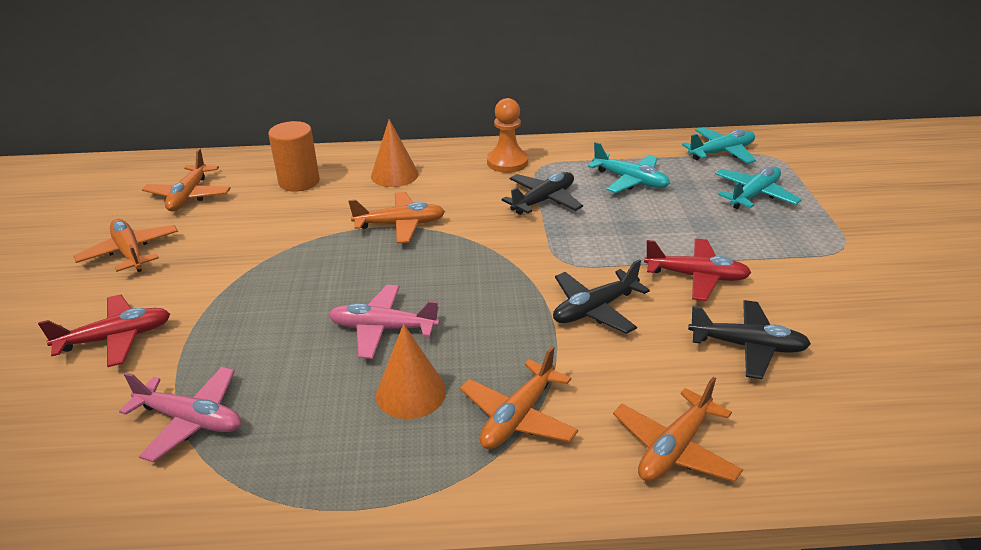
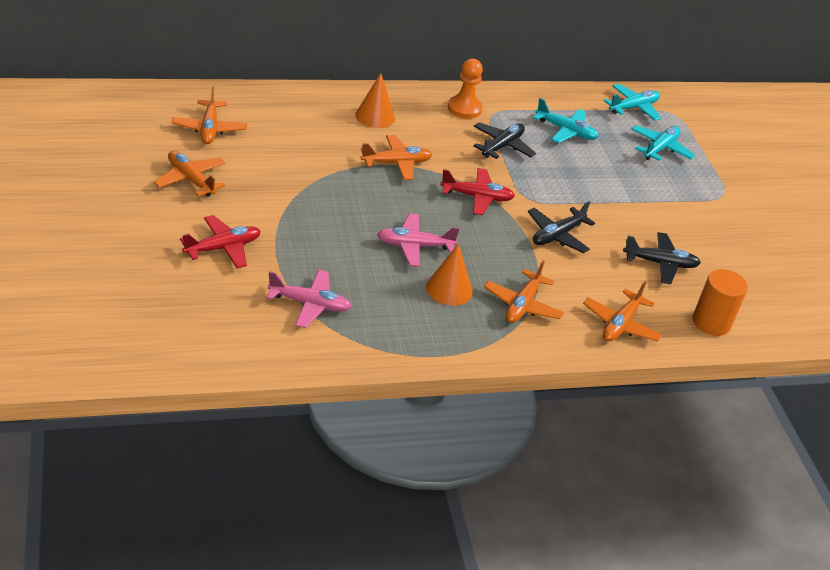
camera: 15 degrees left, 5 degrees up
orange cylinder [268,121,320,192] -> orange cylinder moved to [693,269,748,336]
red plane [644,238,751,301] -> red plane moved to [440,168,515,215]

